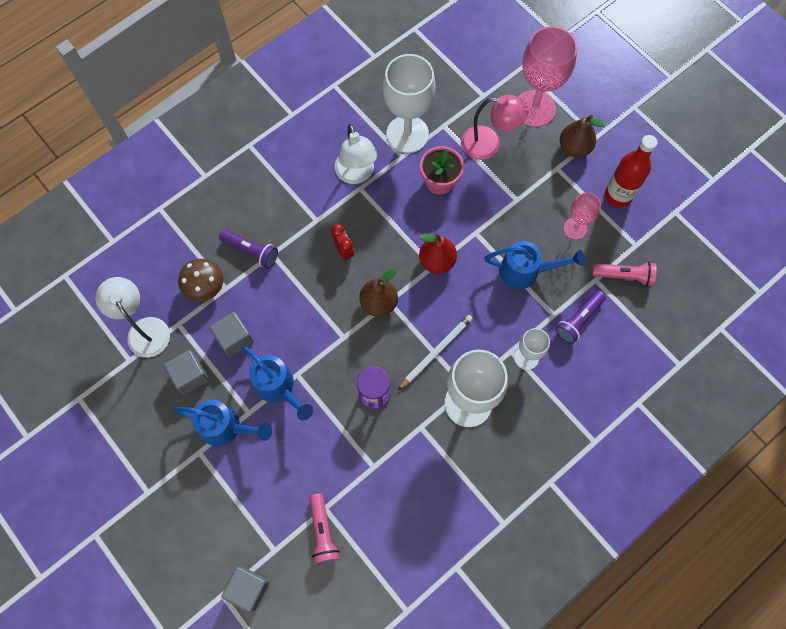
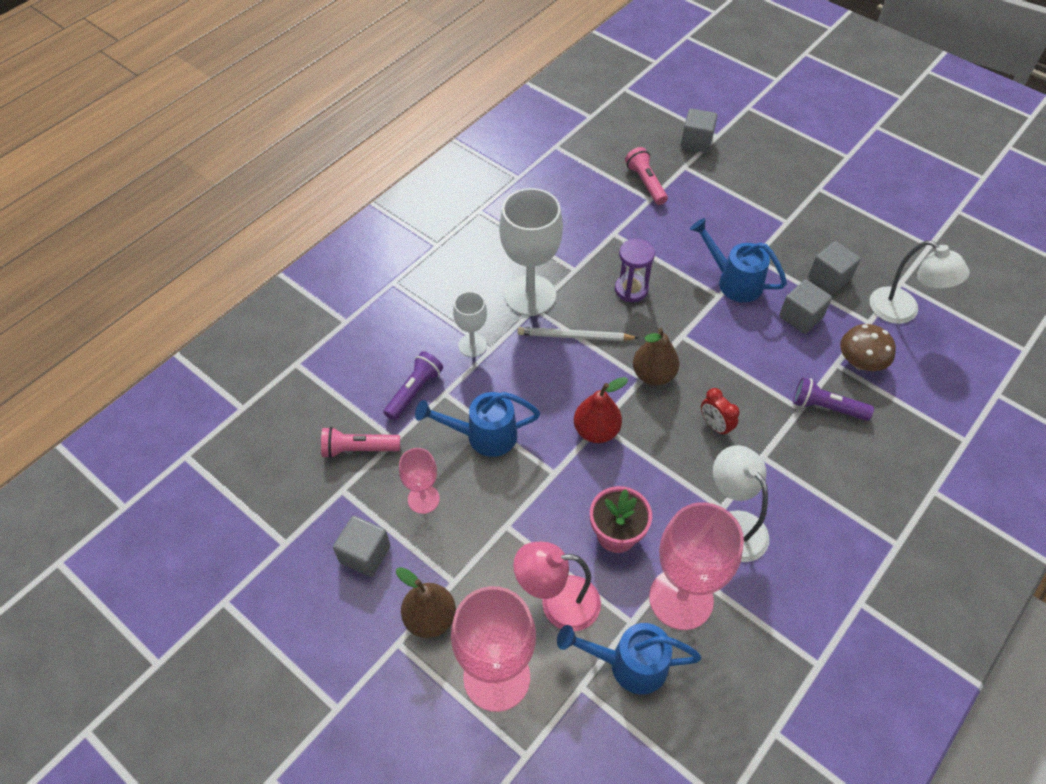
camera: 170 degrees right, 15 degrees down
blue watering can [174,400,272,446] -> blue watering can moved to [557,623,702,694]
white goblet [383,54,435,153] -> pink goblet [649,502,744,630]
white pencil [398,315,473,390] -> white pencil turned 60 degrees clockwise [518,327,638,341]
red bottle [605,135,657,208] -> grey cube [333,516,390,577]

